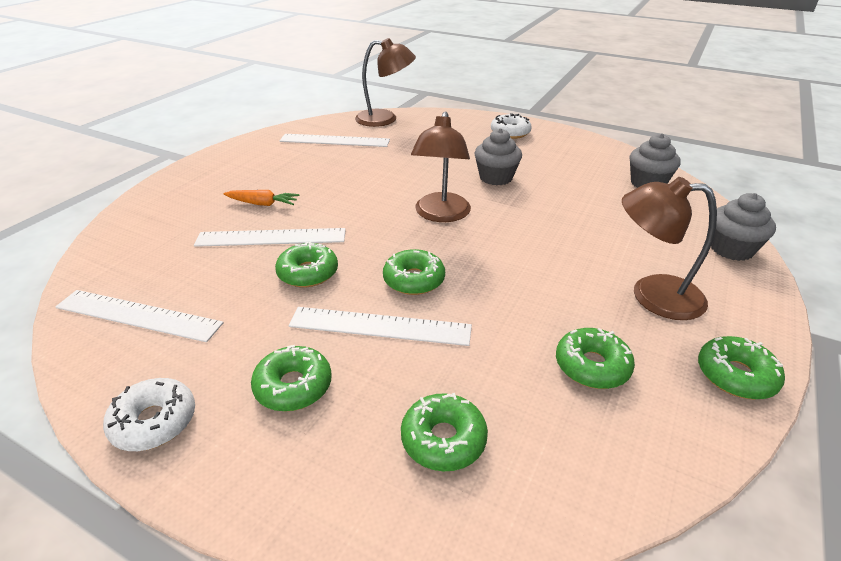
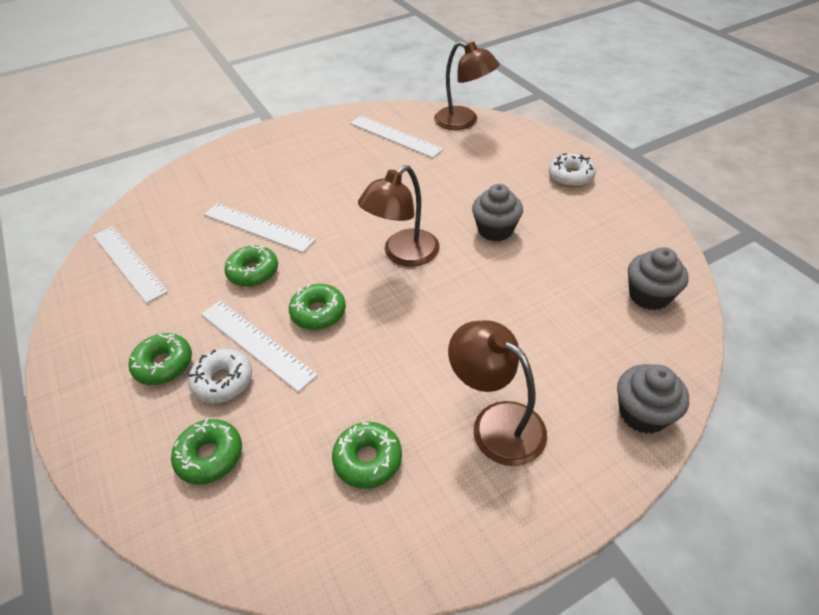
camera: 35 degrees right, 10 degrees up
white donut [103,378,195,451] -> white donut moved to [188,349,252,404]
orange carrot [224,190,300,206] -> none
green donut [698,336,785,399] -> none

